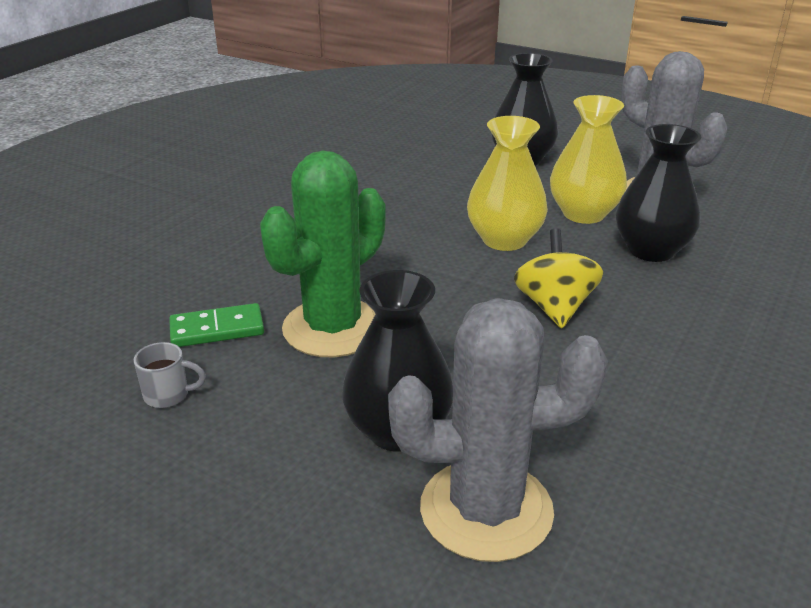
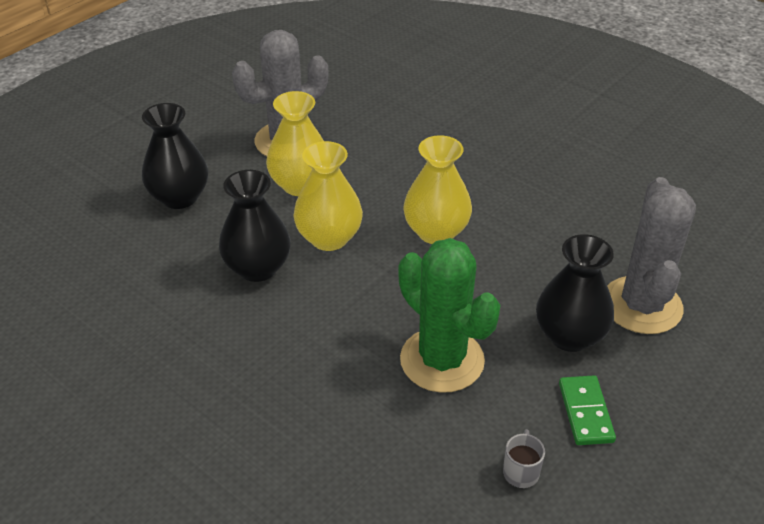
camera: 80 degrees left, 10 degrees up
green domino [169,303,264,347] -> green domino moved to [559,375,616,445]
yellow spinning top [514,229,603,328] -> yellow vase [403,135,472,244]
black vase [616,124,701,262] -> black vase moved to [219,170,291,282]

